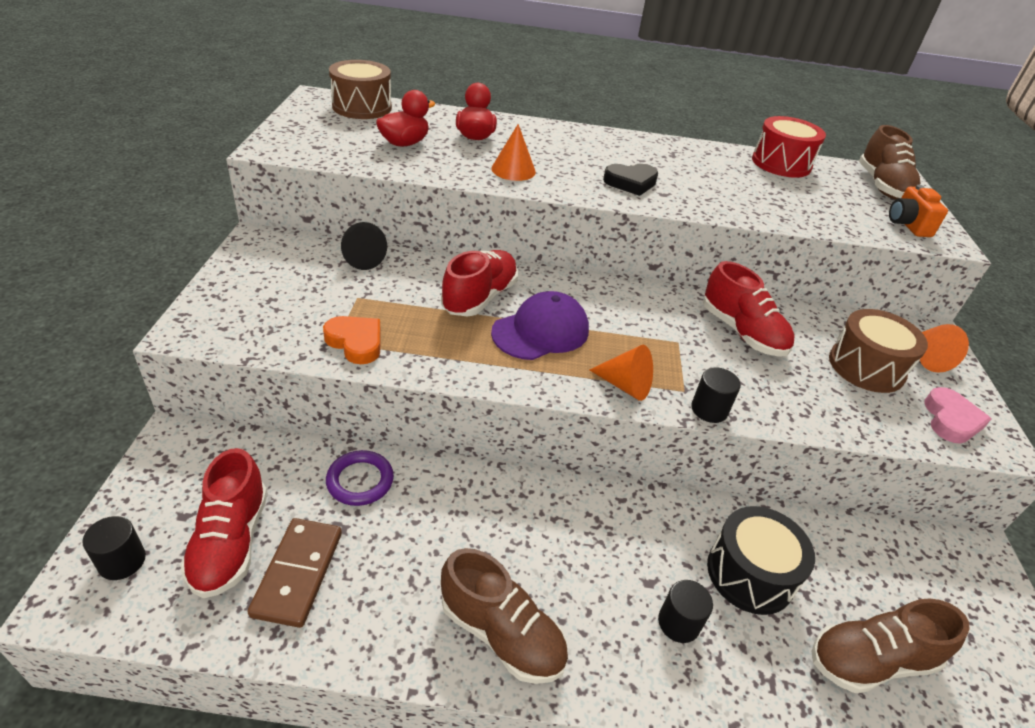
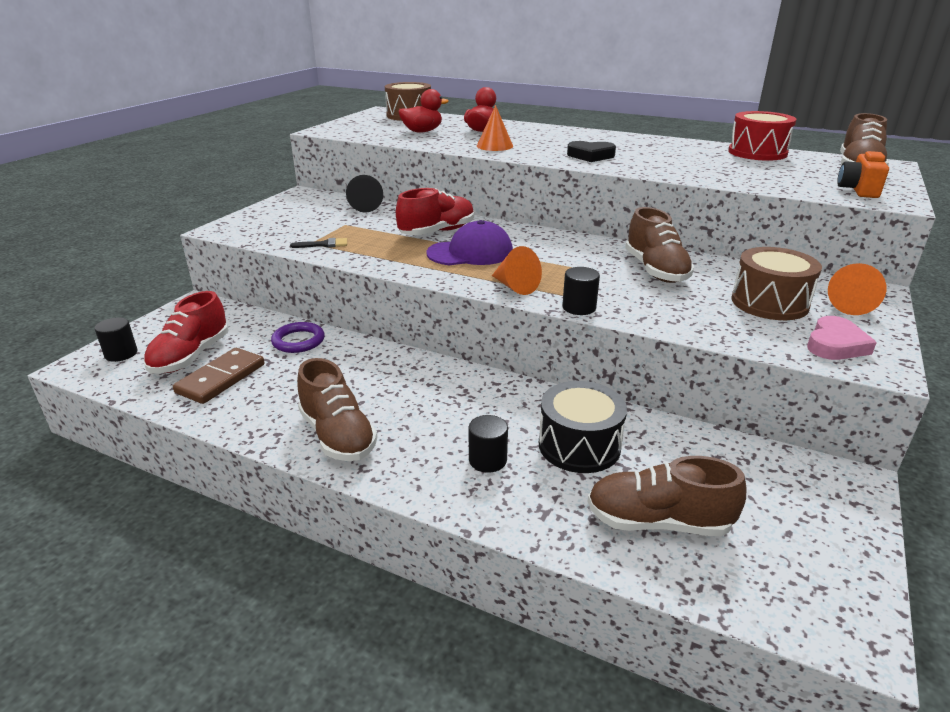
camera: 25 degrees right, 10 degrees down
orange heart [323,316,381,364] -> black brush [290,238,347,248]
red shoe [703,261,795,356] -> brown shoe [625,207,694,283]

